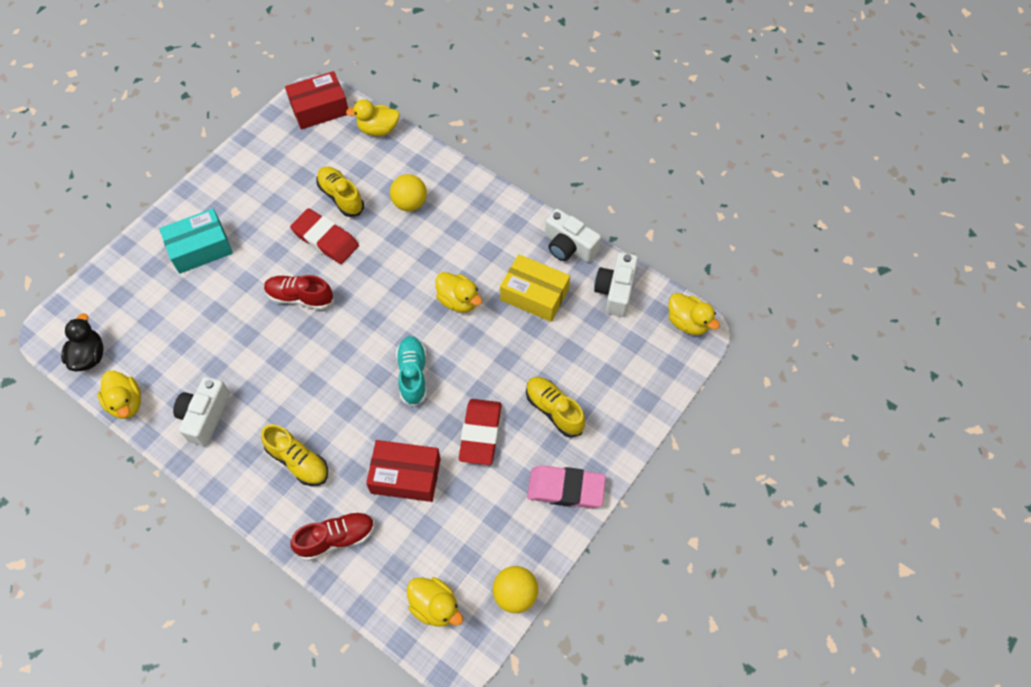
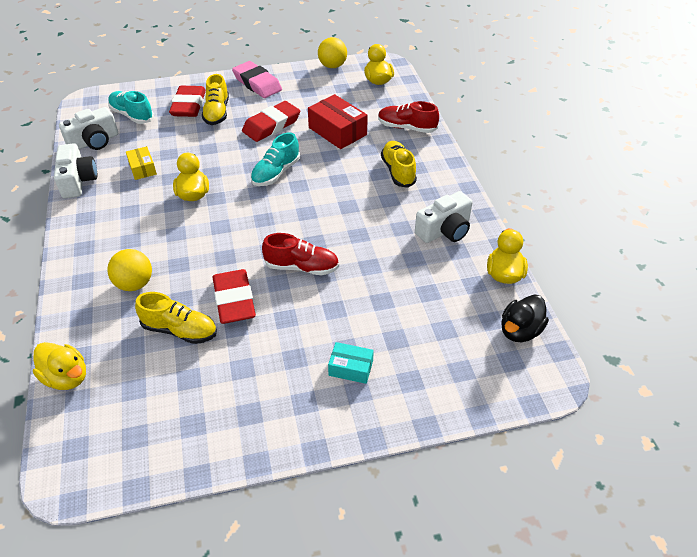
camera: 140 degrees left, 15 degrees down
turquoise box [159,208,233,274] -> turquoise box [328,342,374,384], size x0.57
red shoe [264,275,334,310] -> red shoe turned 45 degrees counterclockwise [262,233,339,275]
red box [285,71,348,129] -> none
yellow shoe [316,166,364,217] -> yellow shoe turned 75 degrees counterclockwise [135,292,217,344]
yellow box [500,254,570,322] -> yellow box [126,146,157,180], size x0.57
yellow duck [668,293,720,335] -> none
none -> turquoise shoe [108,91,154,124]
none -> red eraser [169,86,206,117]

